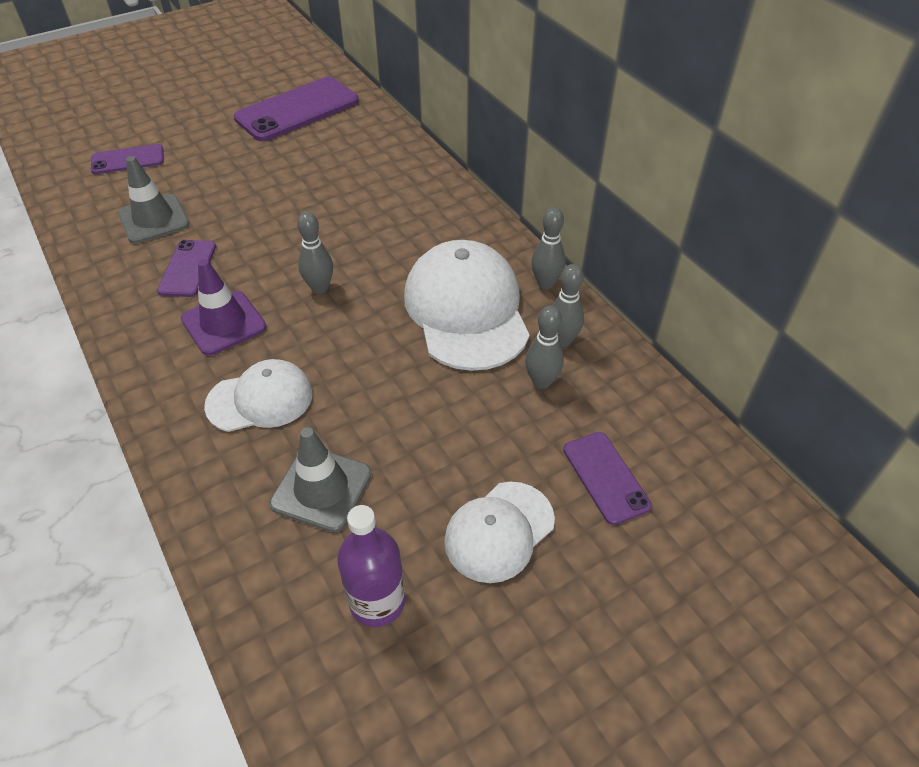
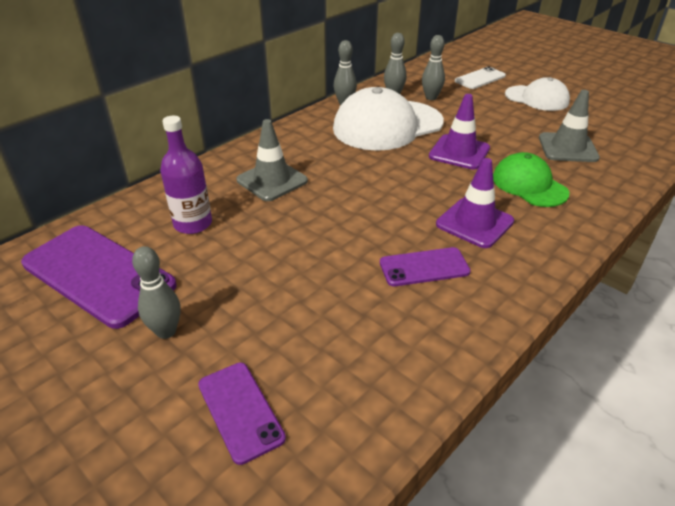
camera: 105 degrees left, 10 degrees down
grey traffic cone [118,156,189,244] -> grey traffic cone moved to [236,119,308,201]
white cap [204,359,313,432] -> green cap [493,152,569,207]
grey bowling pin [297,211,333,294] -> grey bowling pin moved to [132,246,181,339]
purple bottle [337,505,406,627] -> purple bottle moved to [160,116,212,234]
purple phone [563,432,652,525] -> white phone [455,66,506,89]
none -> purple traffic cone [429,94,490,170]

